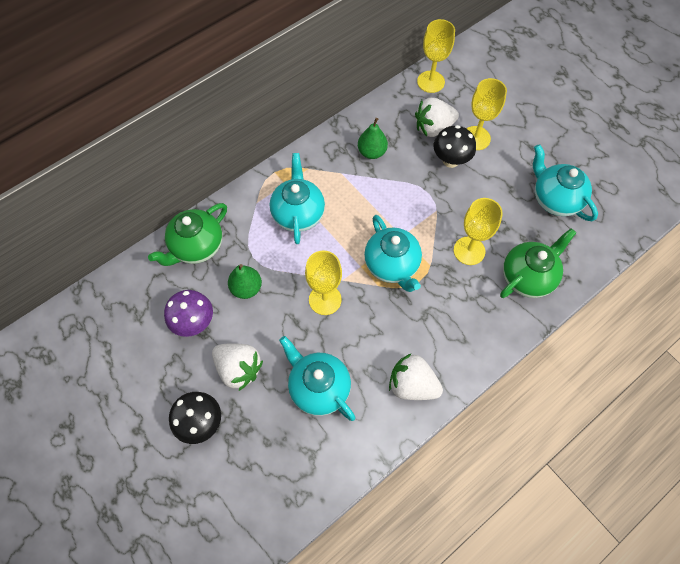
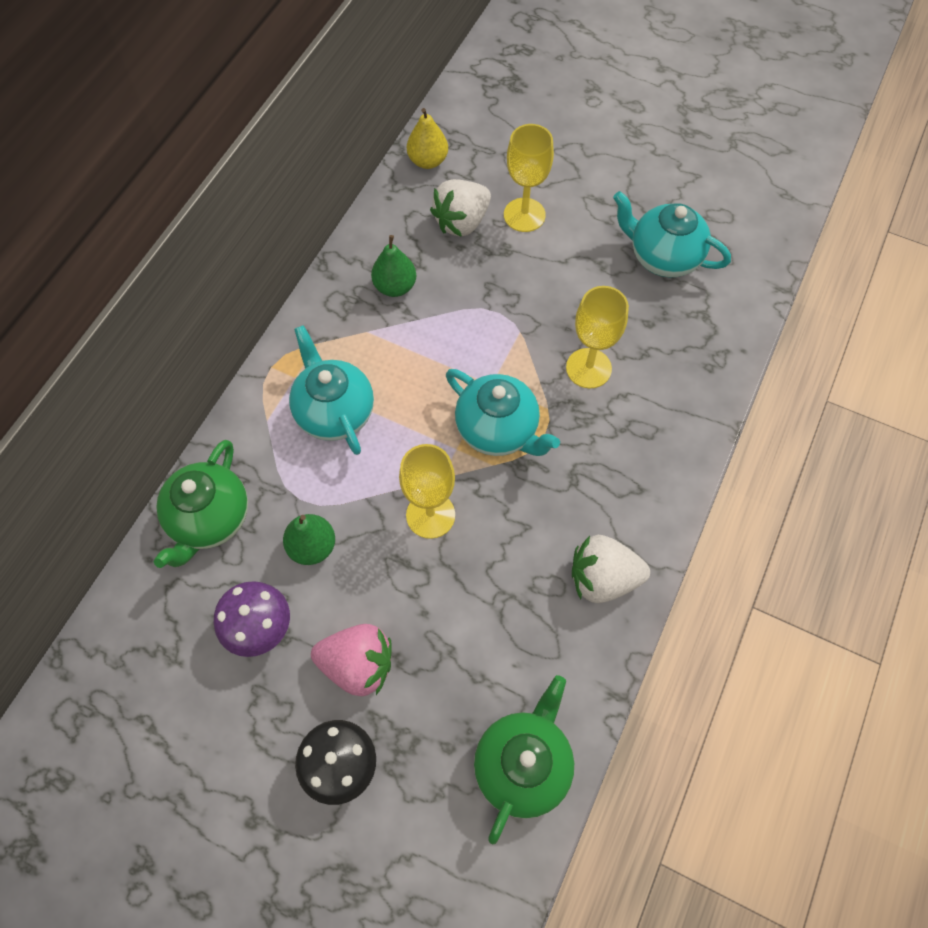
camera: 25 degrees left, 0 degrees up
white strawberry [212,343,263,391] -> pink strawberry [311,624,392,696]
turquoise teapot [279,336,356,421] -> none
yellow goblet [417,19,455,93] -> yellow pear [407,108,448,169]
black mushroom [434,125,476,168] -> none
green teapot [500,228,576,298] -> green teapot moved to [474,675,574,845]

